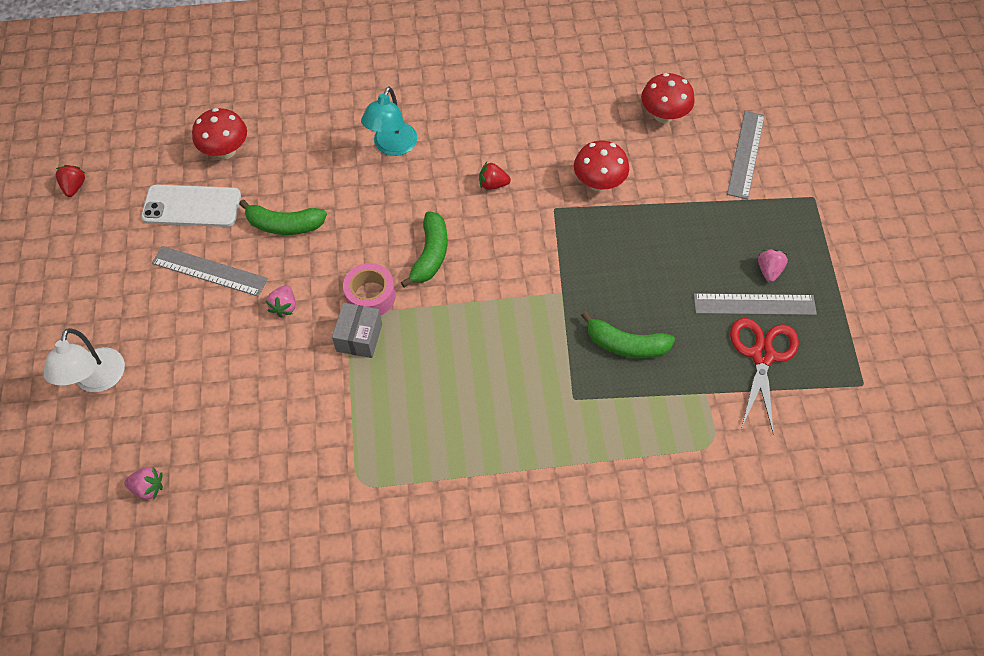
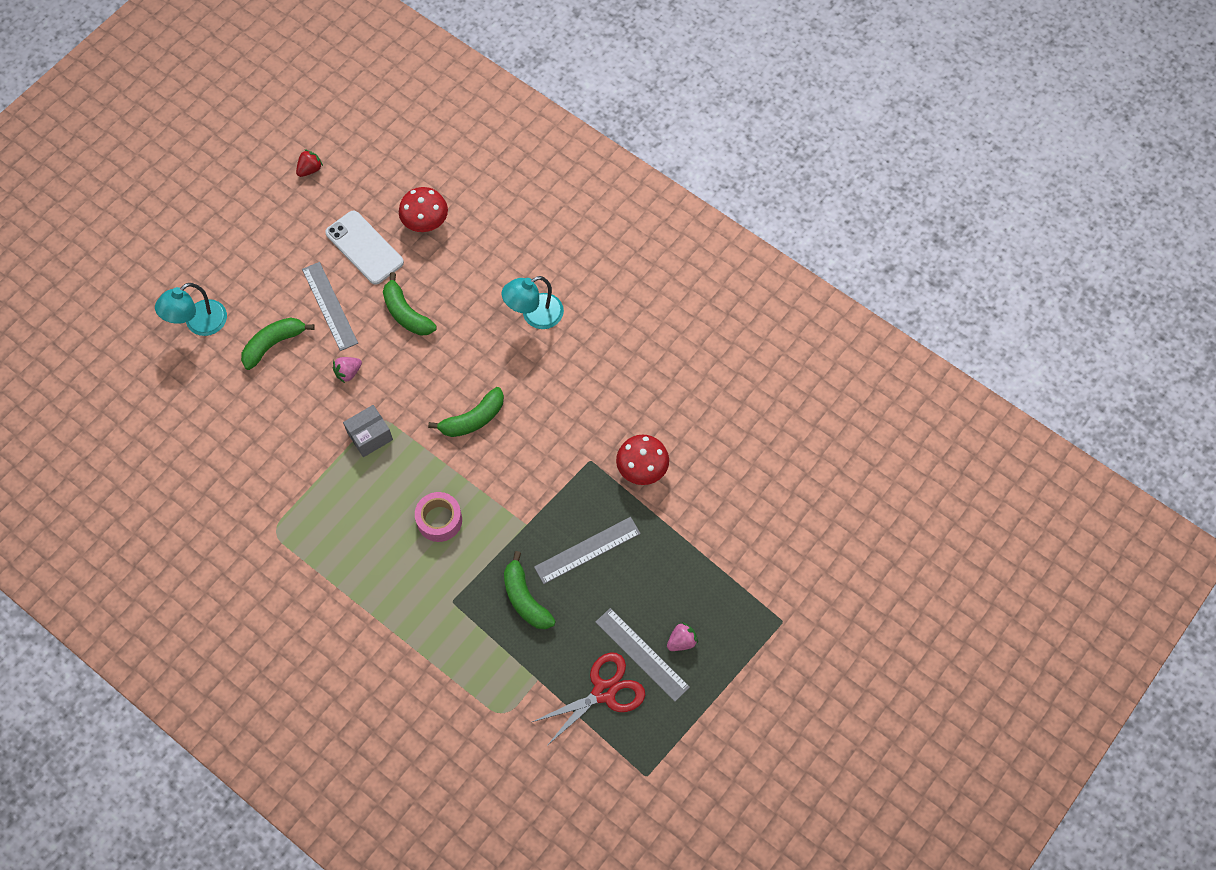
camera: 45 degrees right, 5 degrees up
white lamp [44,328,125,392] -> turquoise lamp [155,283,227,336]
pink strawberry [124,467,163,500] -> none
pink tape [343,263,396,315] -> pink tape moved to [415,492,462,542]
red strawberry [479,162,511,190] -> none
red mushroom [641,73,695,123] -> none
grey ruler [727,111,765,199] -> grey ruler moved to [534,517,641,584]
none -> green banana [241,317,315,370]

